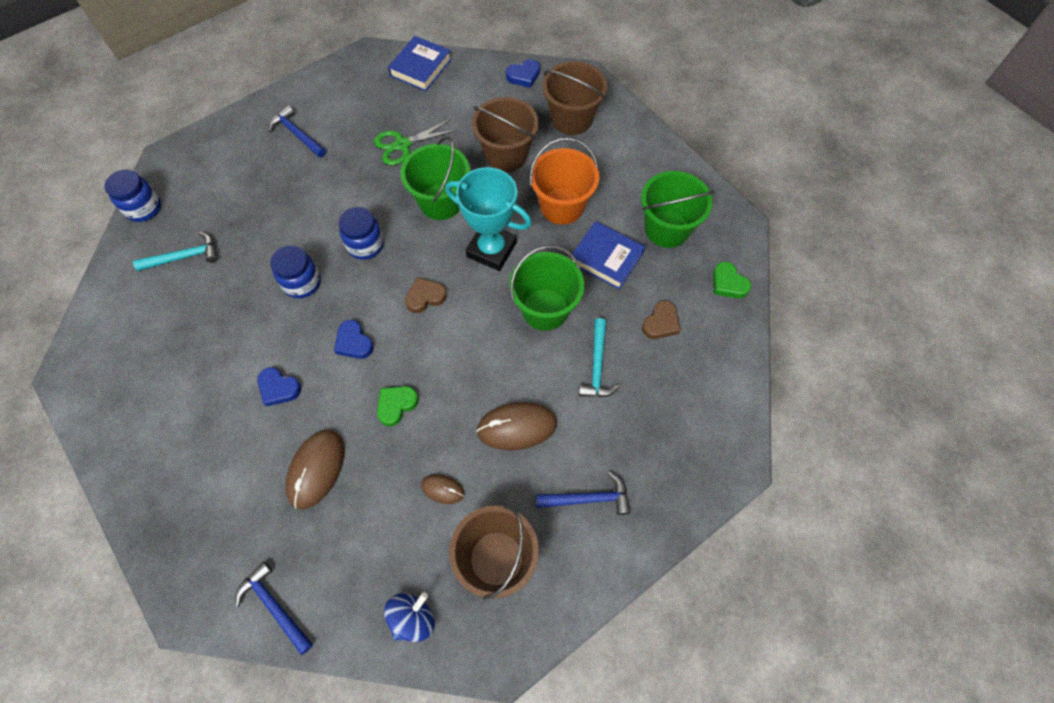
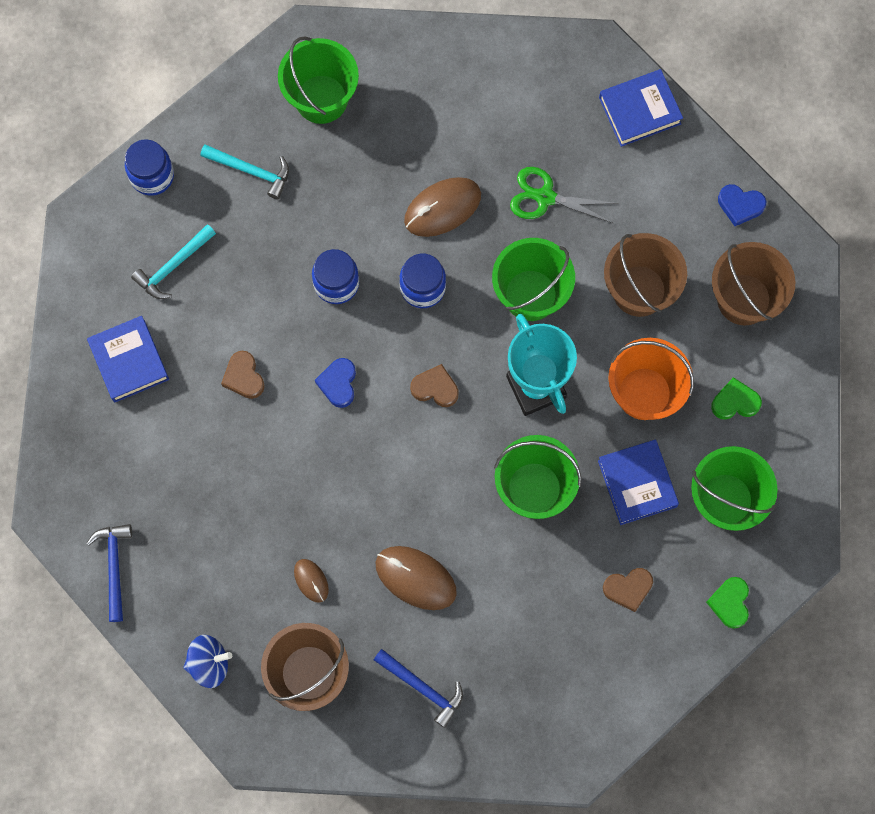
camera: 40 degrees right, 10 degrees up
blue jar [105,169,161,222] -> blue jar moved to [125,139,174,196]
blue heart [257,367,301,407] -> brown heart [221,351,265,399]
blue hammer [268,105,326,158] -> none
brown mouse [285,430,344,509] -> brown mouse moved to [404,177,481,237]
green heart [377,386,419,427] -> green heart moved to [711,377,762,420]
turquoise hammer [579,318,620,397] -> turquoise hammer moved to [131,224,216,299]
none -> blue book [87,316,169,403]
none -> green bucket [278,36,359,124]

